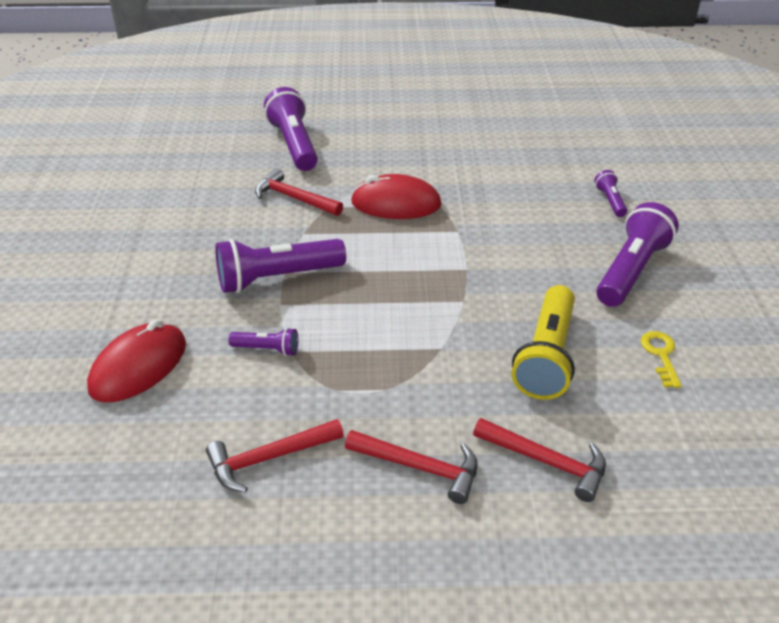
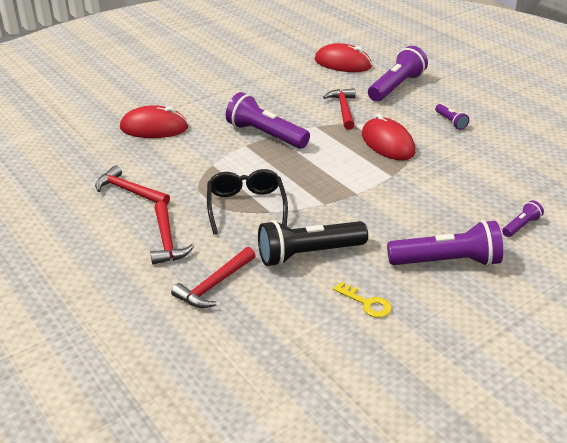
camera: 55 degrees right, 5 degrees down
purple flashlight [228,328,298,356] -> purple flashlight moved to [435,104,469,130]
red hammer [473,418,606,502] -> red hammer turned 45 degrees clockwise [171,247,256,308]
yellow flashlight [512,285,575,400] -> black flashlight [258,220,368,267]
yellow key [641,331,682,388] -> yellow key turned 75 degrees clockwise [333,282,392,318]
none -> black glasses [207,169,288,235]
none -> red mouse [315,43,372,72]

